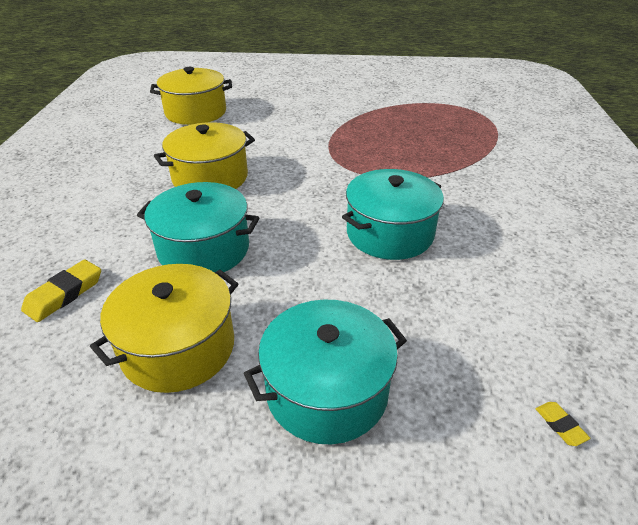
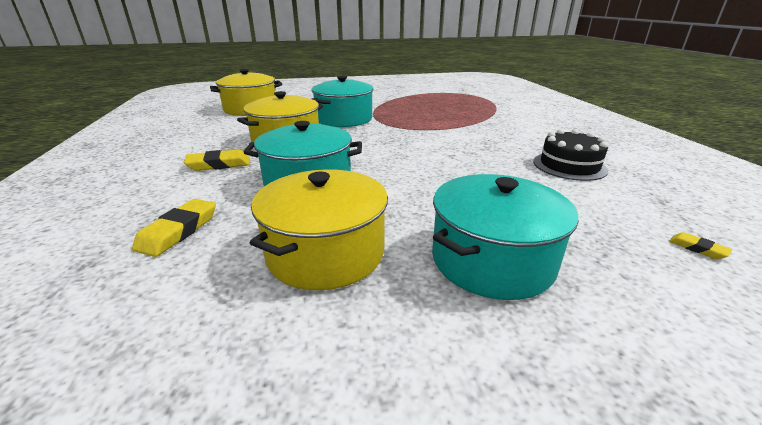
camera: 15 degrees left, 10 degrees down
turquoise pot [342,169,444,260] -> turquoise pot moved to [311,76,374,127]
none -> yellow eraser [183,149,250,171]
none -> black cake [533,129,608,181]

